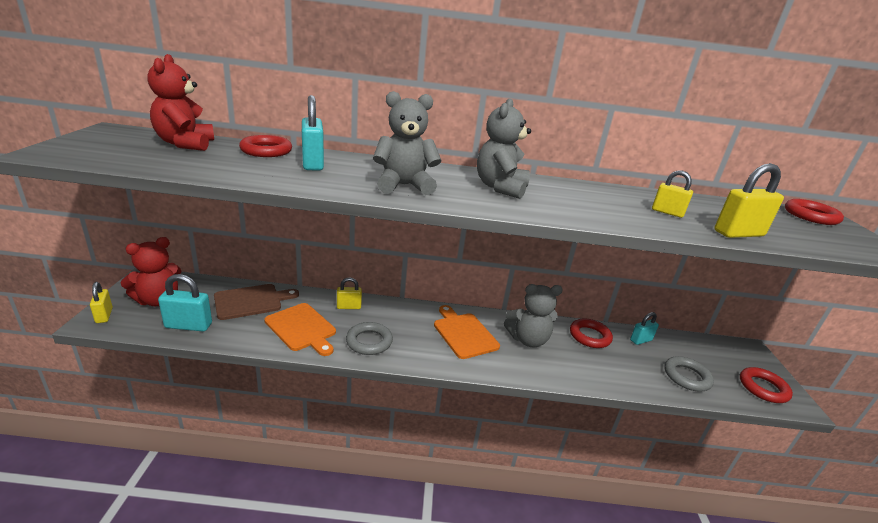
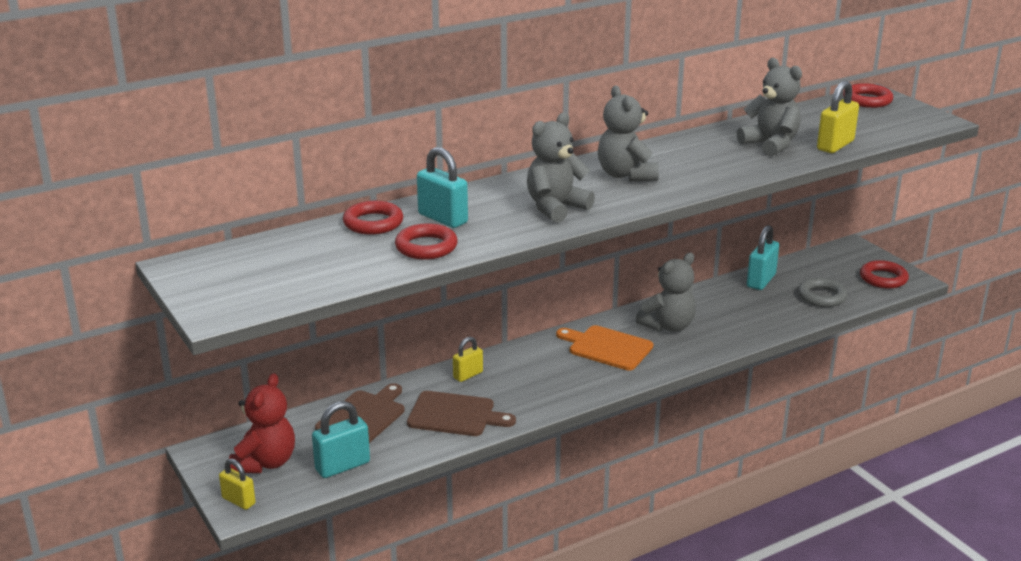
camera: 30 degrees left, 0 degrees up
red teddy bear [147,54,214,151] -> none
orange cutting board [264,303,336,356] -> brown cutting board [407,391,516,436]
grey ring [346,322,393,355] -> none
red ring [570,319,613,348] -> red ring moved to [395,223,458,259]
turquoise padlock [630,312,659,345] -> turquoise padlock [747,225,779,290], size x1.56
yellow padlock [652,170,693,218] -> grey teddy bear [737,58,802,157]

